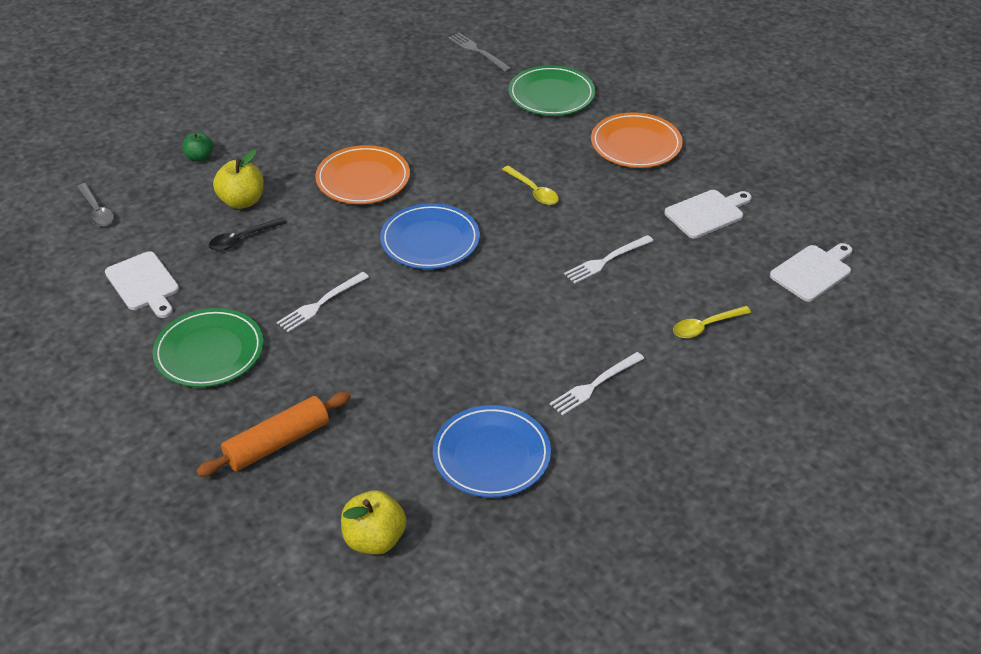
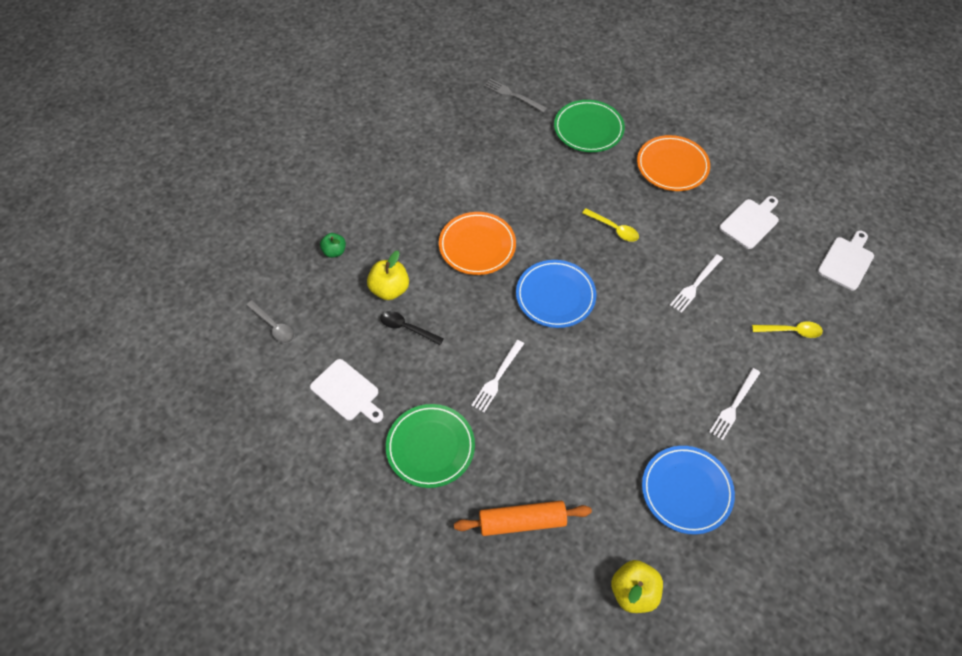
camera: 15 degrees left, 15 degrees up
orange rolling pin [196,392,351,477] -> orange rolling pin turned 45 degrees clockwise [454,501,592,536]
black spoon [209,217,286,251] -> black spoon turned 75 degrees clockwise [380,311,444,345]
yellow spoon [673,306,751,338] -> yellow spoon turned 135 degrees counterclockwise [752,321,823,338]

